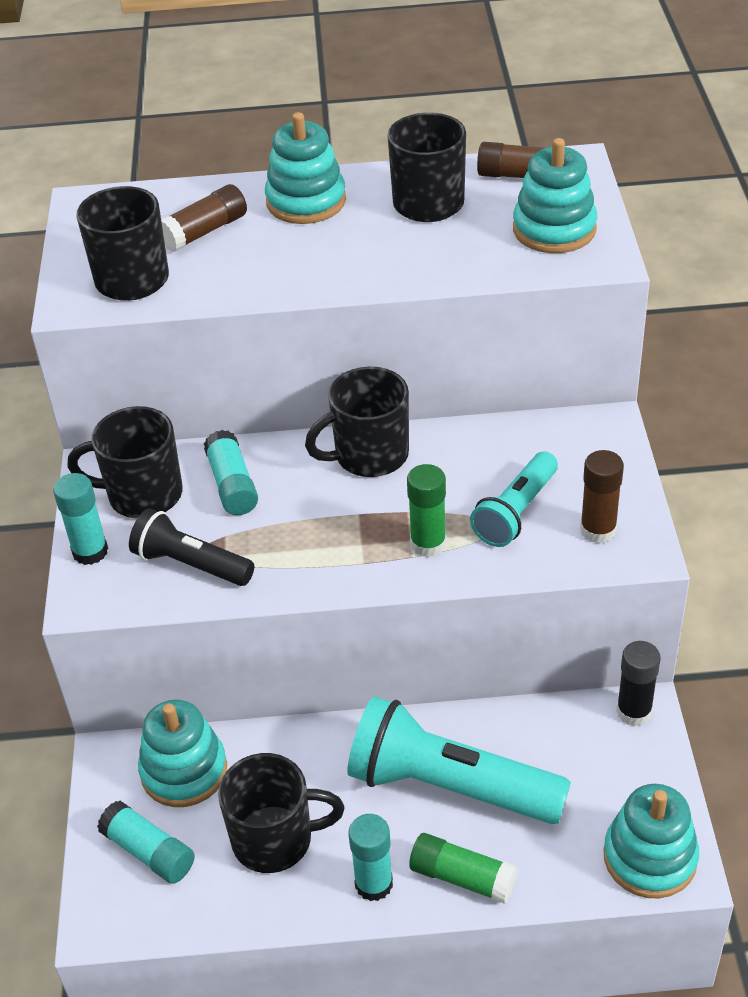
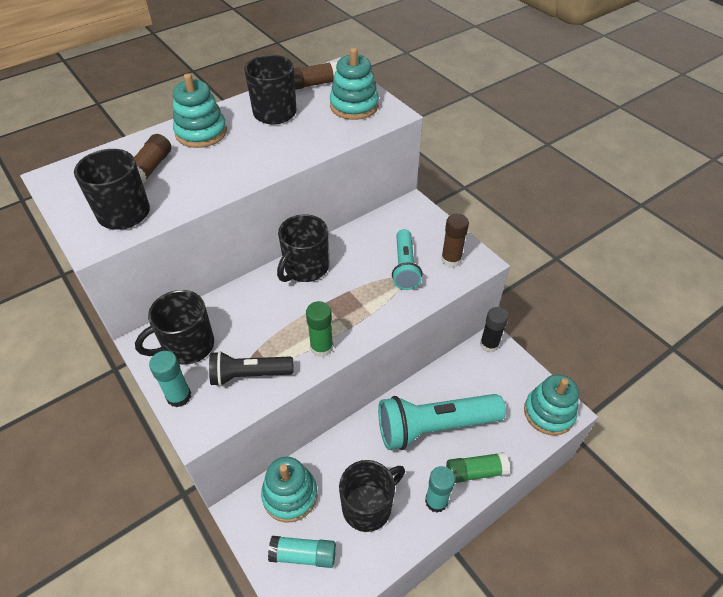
camera: 35 degrees left, 5 degrees up
turquoise glue stick [204,430,258,515] -> none
green glue stick [407,464,447,557] -> green glue stick moved to [306,301,333,357]

